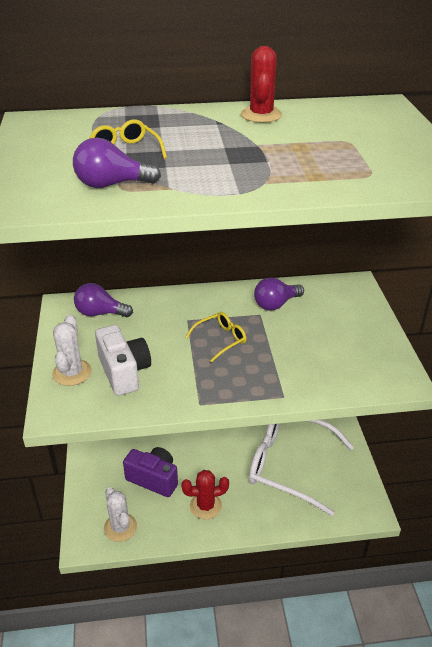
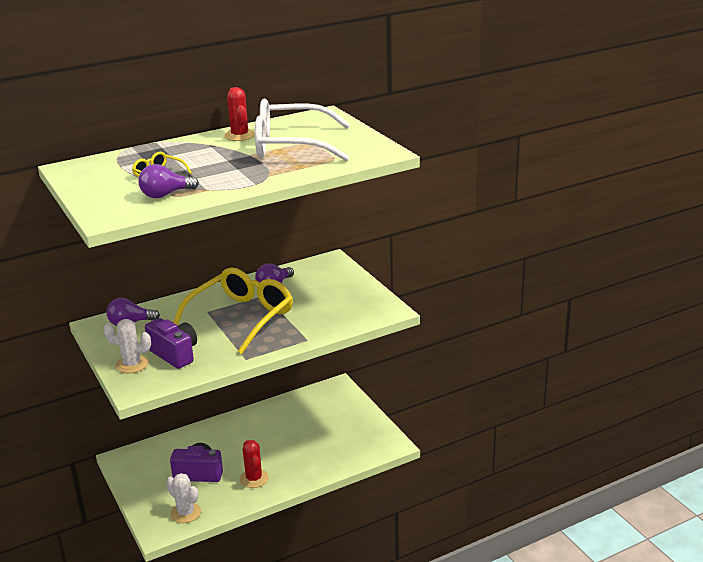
camera: 20 degrees left, 10 degrees down
white cactus [52,314,92,386] -> white cactus turned 60 degrees counterclockwise [103,319,151,373]
white camera [95,325,151,396] -> purple camera [145,318,197,369]
red cactus [181,470,229,519] -> red cactus turned 75 degrees counterclockwise [240,440,269,488]
yellow glasses [185,312,247,363] -> yellow glasses [173,268,293,354], size x2.34
white glasses [249,420,354,516] -> white glasses moved to [255,99,350,161]

